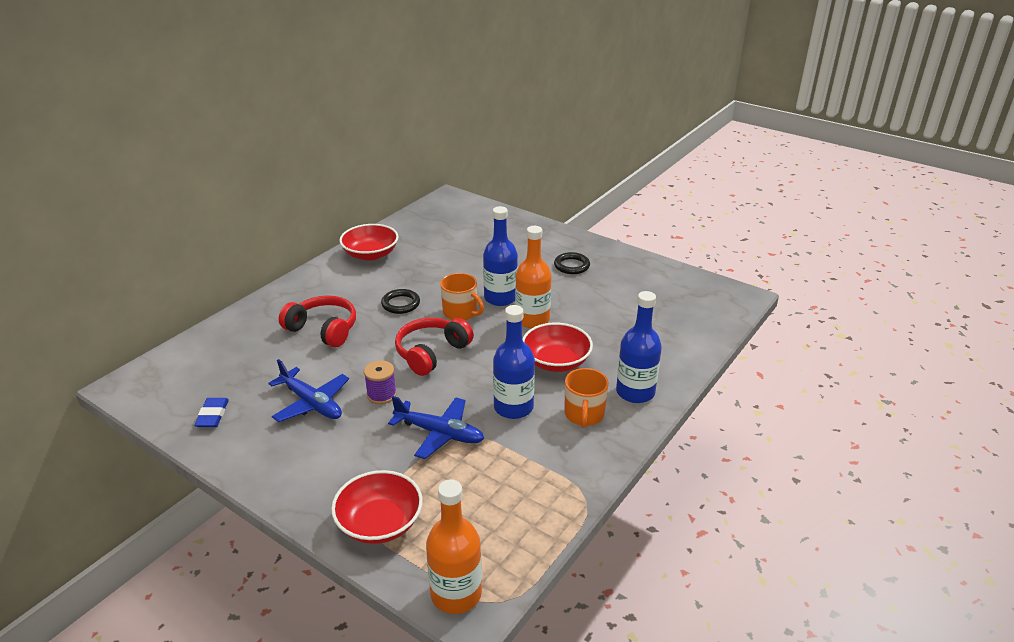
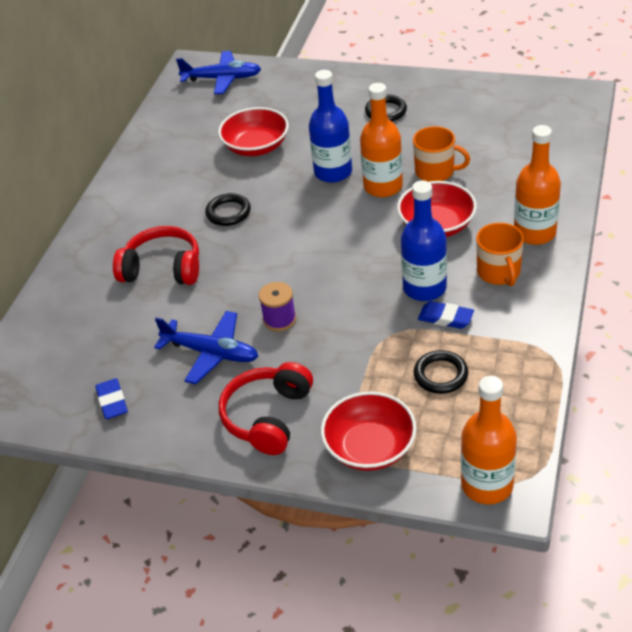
camera: 15 degrees left, 10 degrees up
red bowl [339,224,398,261] -> red bowl moved to [218,107,289,156]
blue plane [388,396,484,459] -> blue plane moved to [176,51,261,94]
red headphones [395,318,474,376] -> red headphones moved to [219,362,313,455]
orange mug [440,273,484,320] -> orange mug moved to [413,126,470,182]
blue bottle [616,291,662,403] -> orange bottle [514,125,561,245]
none -> black ring [414,350,468,394]
none -> blue eraser [418,301,474,329]

